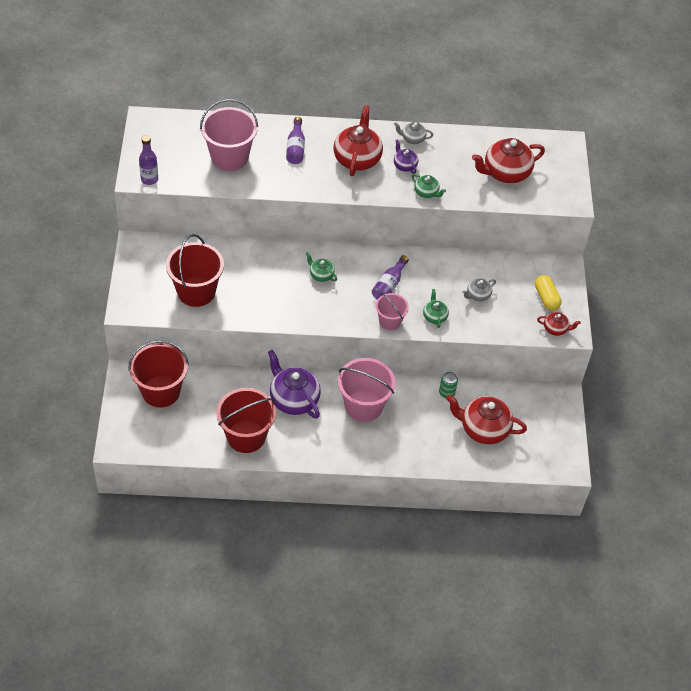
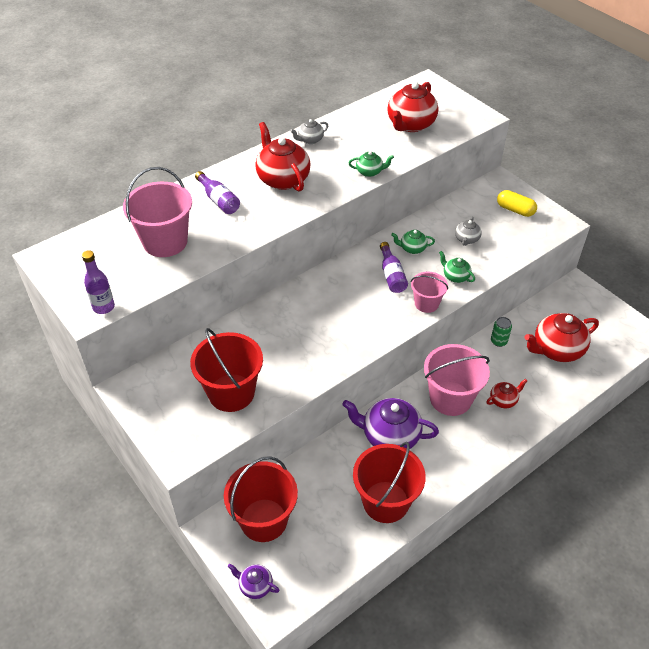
camera: 35 degrees left, 5 degrees down
green teapot [306,252,337,282] -> green teapot moved to [391,230,435,254]
purple teapot [394,139,418,174] -> purple teapot moved to [228,564,280,599]
red teapot [537,312,581,336] -> red teapot moved to [487,379,527,408]

